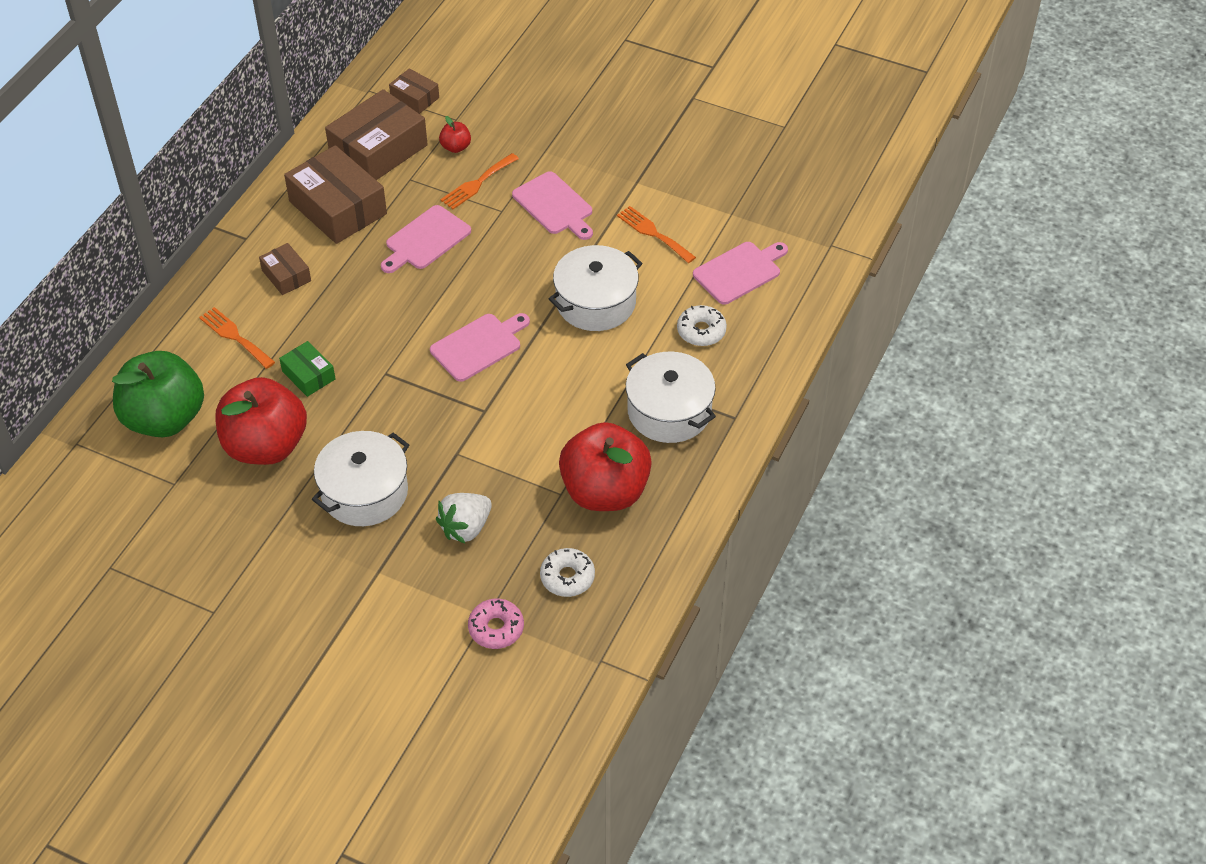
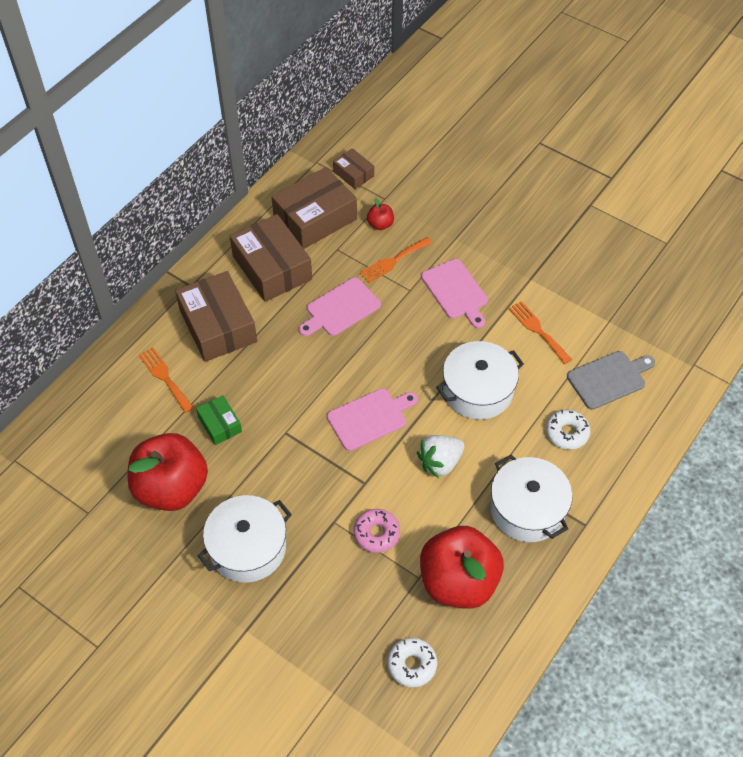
camera: 10 degrees right, 5 degrees up
green apple [112,351,204,437] -> none
brown box [259,243,311,295] -> brown box [175,271,257,362], size x1.96
white strawberry [436,493,492,544] -> white strawberry moved to [417,435,464,478]
pink donut [468,599,524,649] -> pink donut moved to [354,509,400,553]
pink cutting board [693,242,788,305] -> grey cutting board [567,351,655,410]

